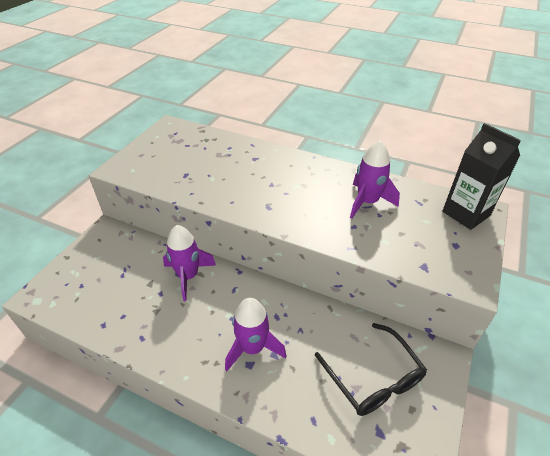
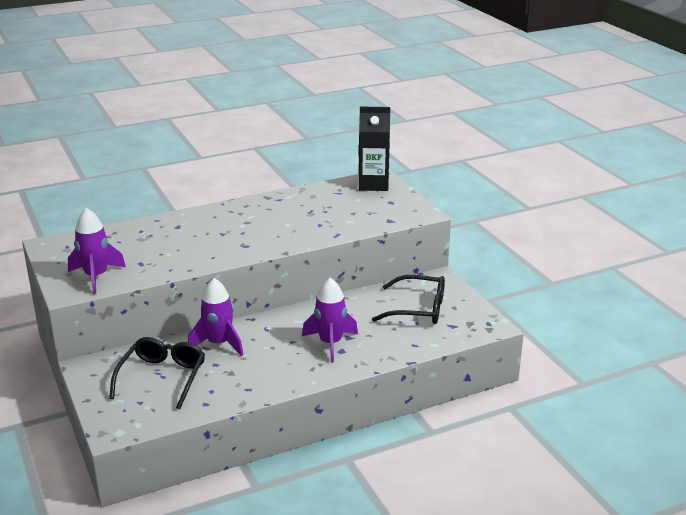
camera: 50 degrees left, 15 degrees down
purple rocket [350,140,400,219] -> purple rocket moved to [68,208,126,294]
none -> black glasses [109,337,205,409]

